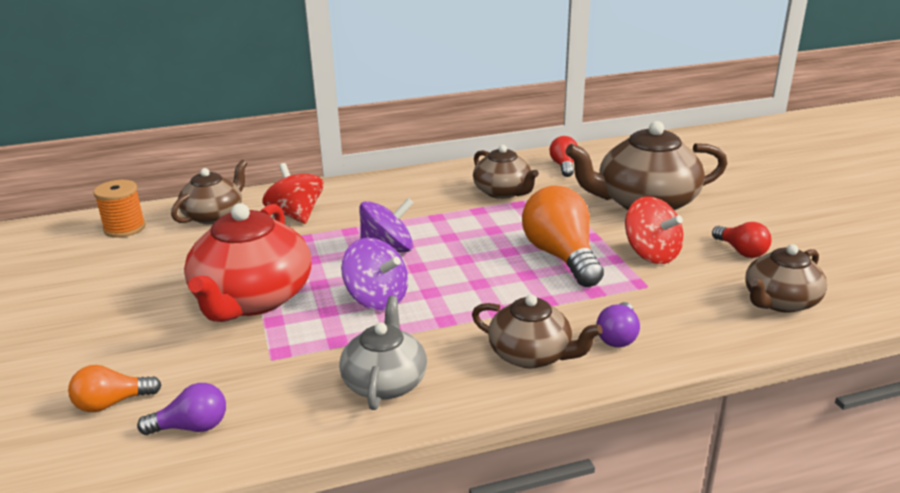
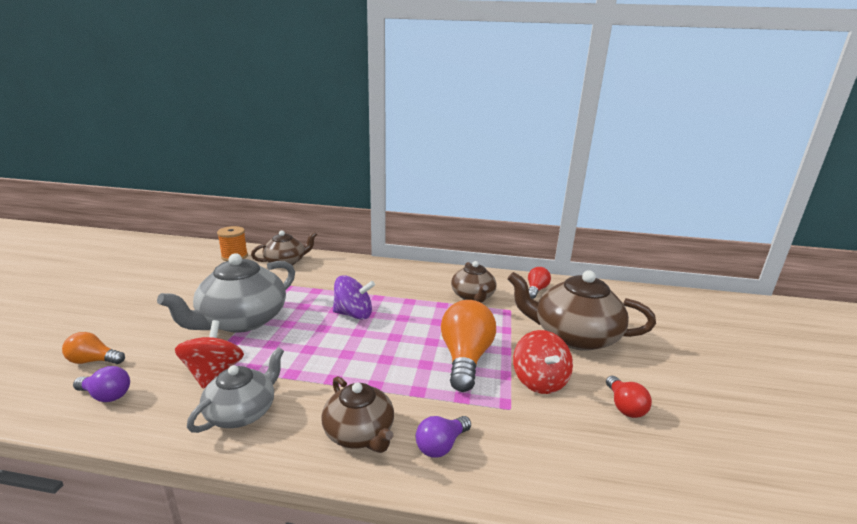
camera: 25 degrees right, 5 degrees down
red teapot [184,203,311,322] -> grey teapot [157,253,295,333]
red spinning top [263,163,324,224] -> red spinning top moved to [175,320,244,389]
purple spinning top [341,238,408,310] -> none
brown teapot [745,244,827,313] -> none

